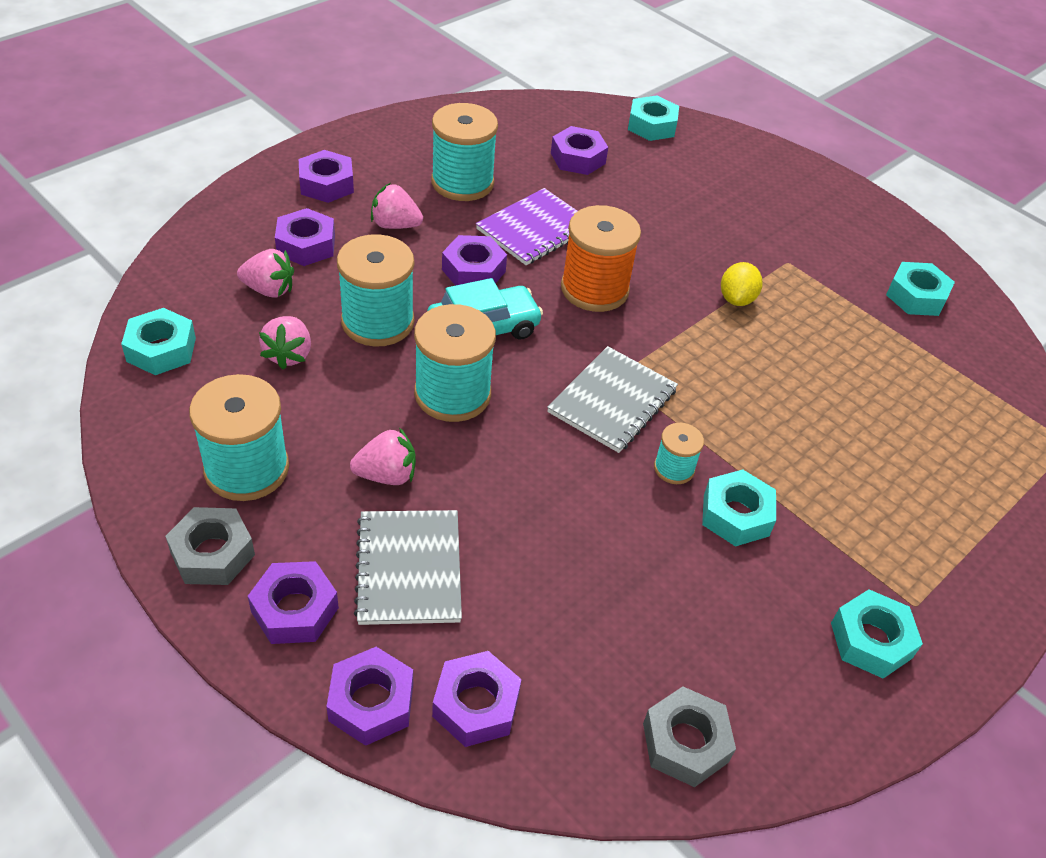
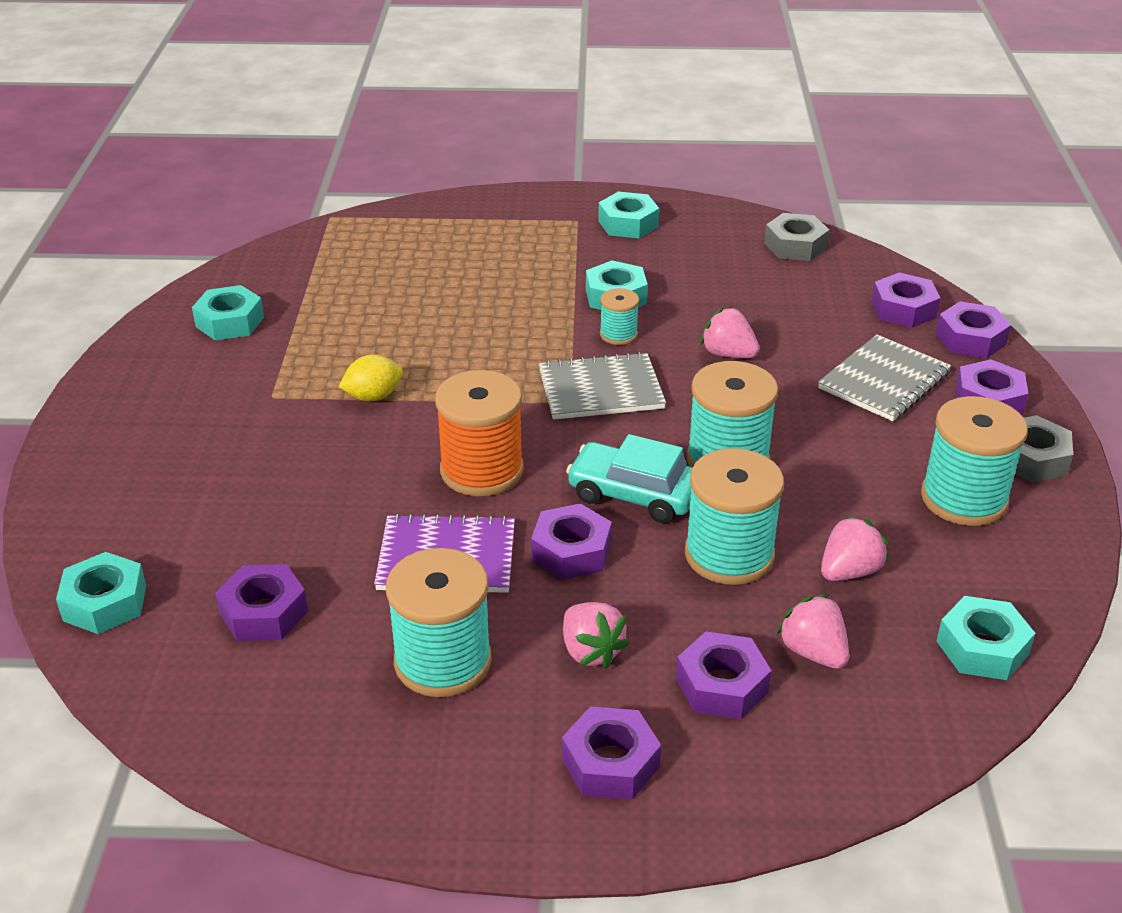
camera: 130 degrees left, 10 degrees down
pink strawberry [350,427,416,485] -> pink strawberry moved to [701,307,760,358]

